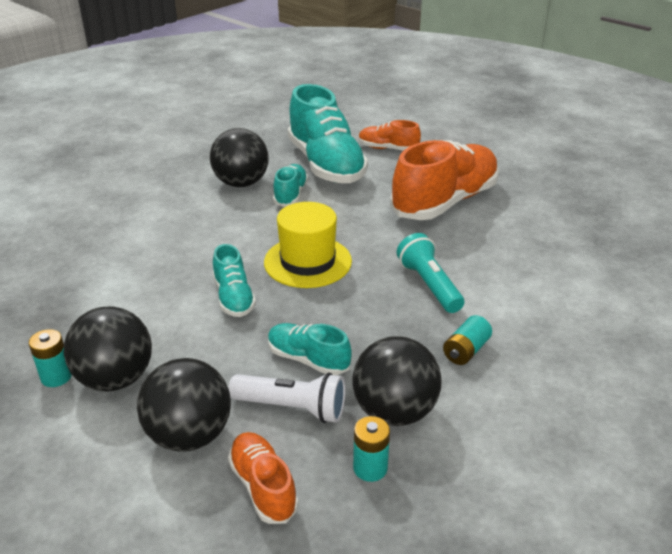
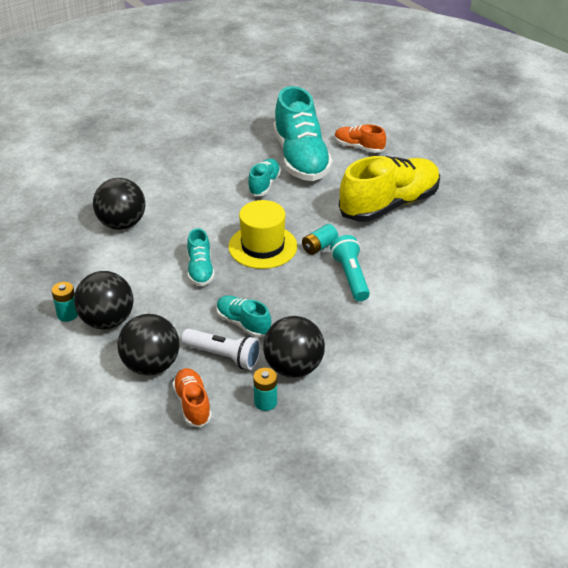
camera: 10 degrees right, 5 degrees up
black ball [210,128,268,187] -> black ball moved to [93,178,146,230]
orange shoe [390,140,499,220] -> yellow shoe [339,156,440,222]
turquoise battery [443,315,492,365] -> turquoise battery moved to [302,224,338,255]

